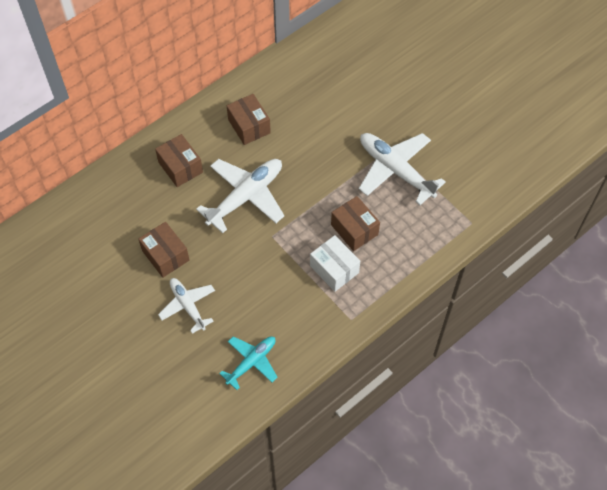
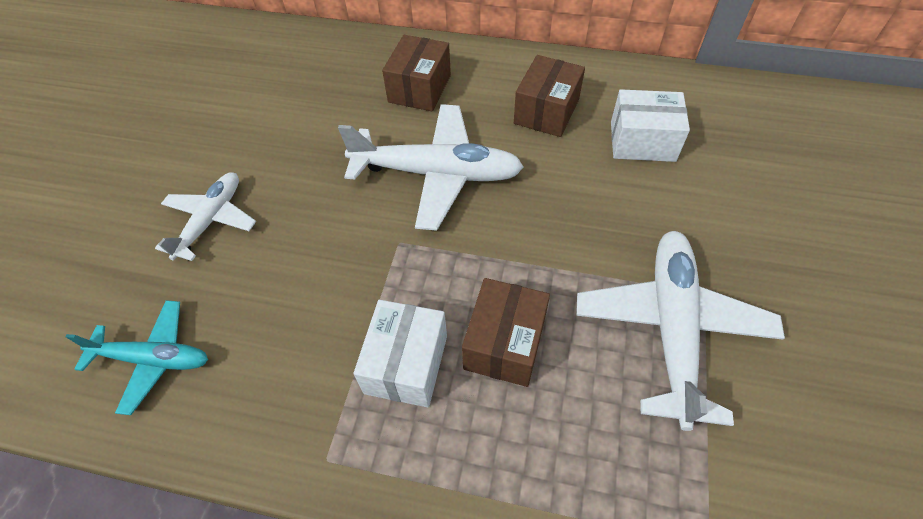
camera: 55 degrees right, 5 degrees down
brown box [138,222,189,277] -> none
none -> white box [611,89,690,162]

